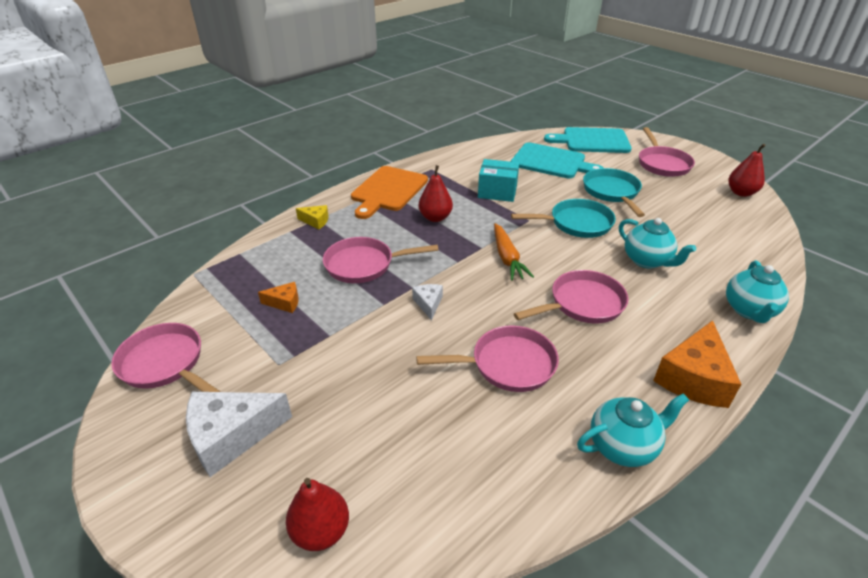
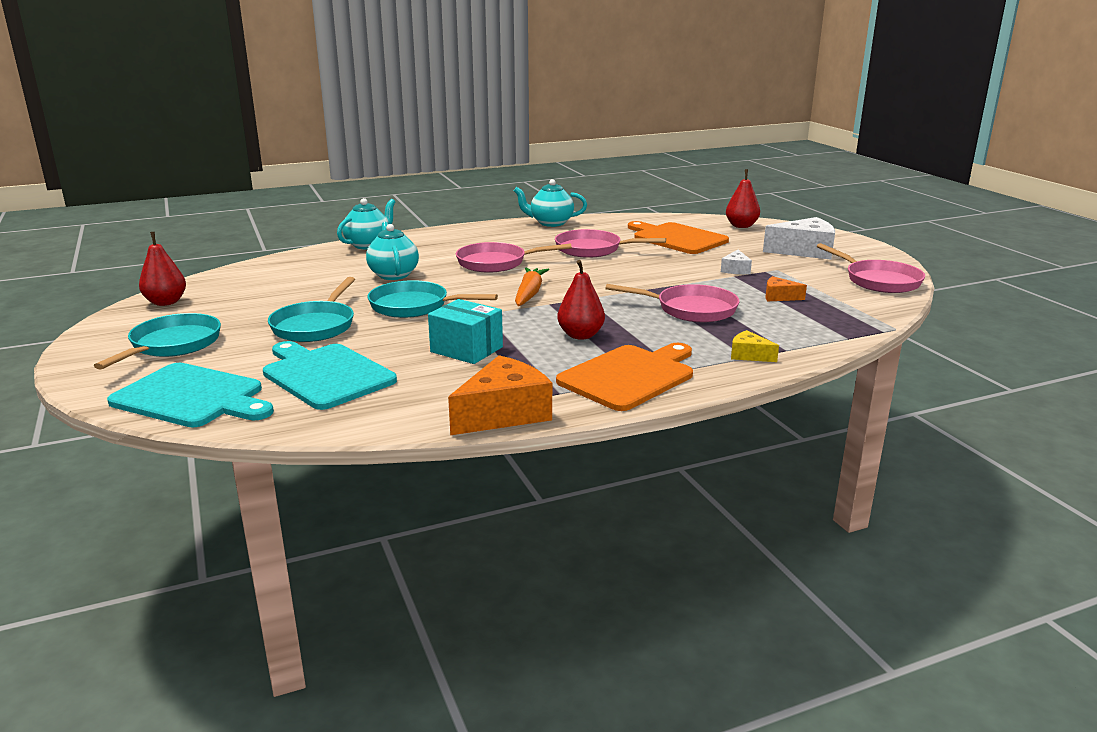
camera: 160 degrees left, 15 degrees down
white cheese [412,284,443,320] -> white cheese moved to [721,250,752,274]
pink pan [639,127,695,177] -> turquoise pan [94,313,221,370]
orange cheese [653,320,741,408] -> orange cheese moved to [448,355,552,435]
none -> orange cutting board [628,221,729,254]

